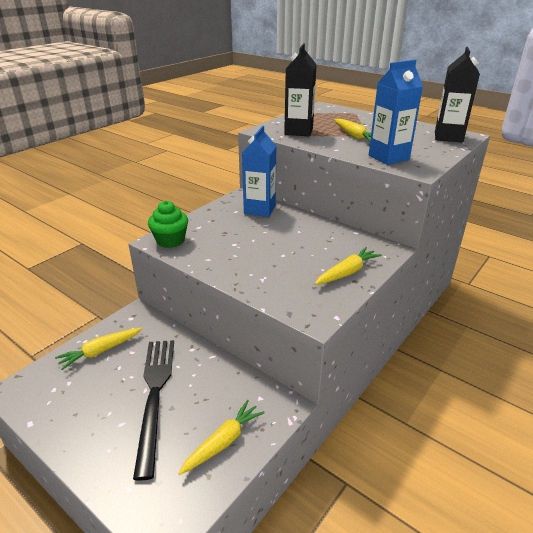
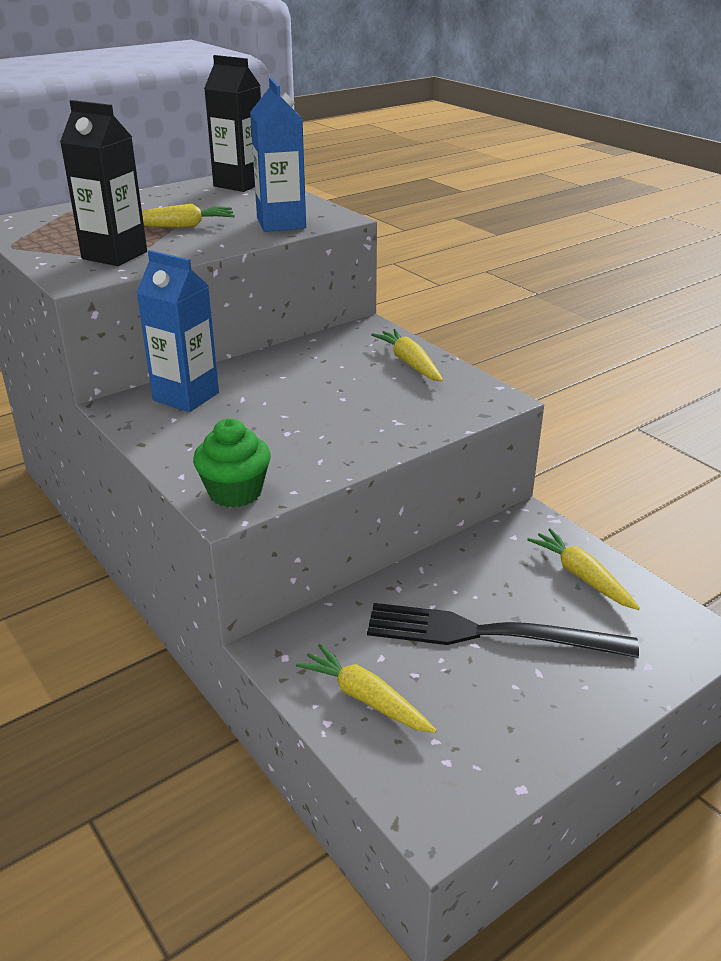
camera: 75 degrees left, 0 degrees up
yellow carrot [55,328,142,370] -> yellow carrot turned 150 degrees clockwise [296,644,437,733]

